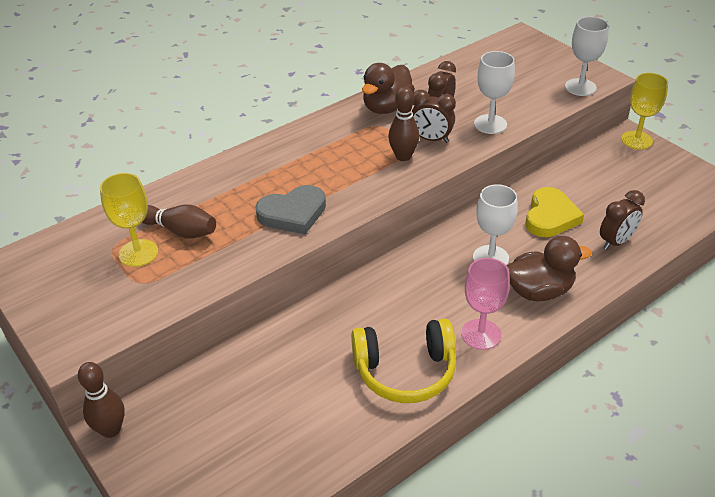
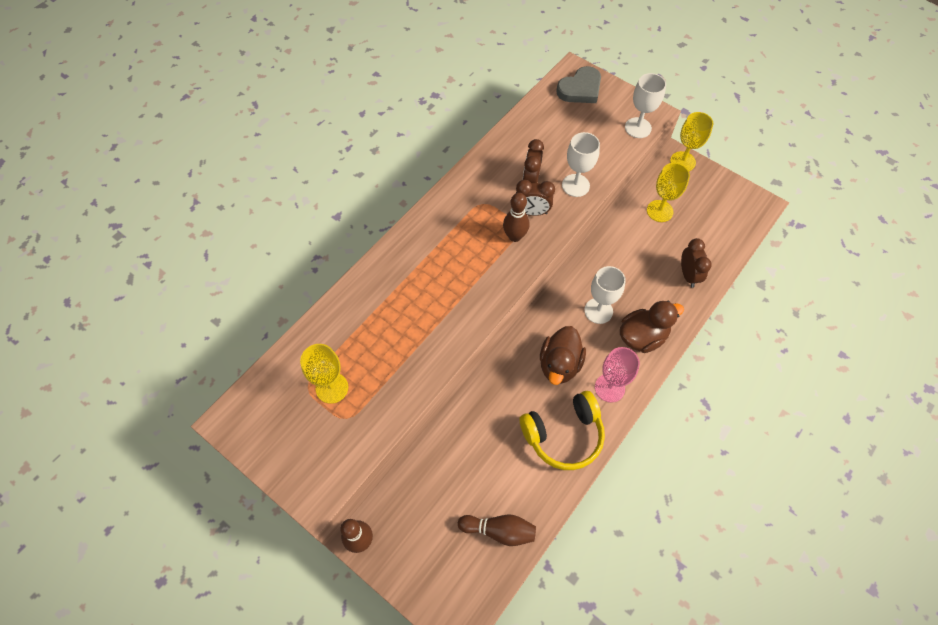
camera: 15 degrees left, 20 degrees up
brown bowling pin [142,204,216,239] -> brown bowling pin moved to [458,515,536,546]
grey heart [255,185,326,235] -> grey heart moved to [556,66,601,103]
brown duck [362,63,415,114] -> brown duck moved to [540,326,586,385]
yellow heart [525,187,584,237] -> none
brown clock [600,190,645,250] -> brown clock turned 45 degrees counterclockwise [681,238,712,288]
none -> yellow goblet [647,163,690,222]

